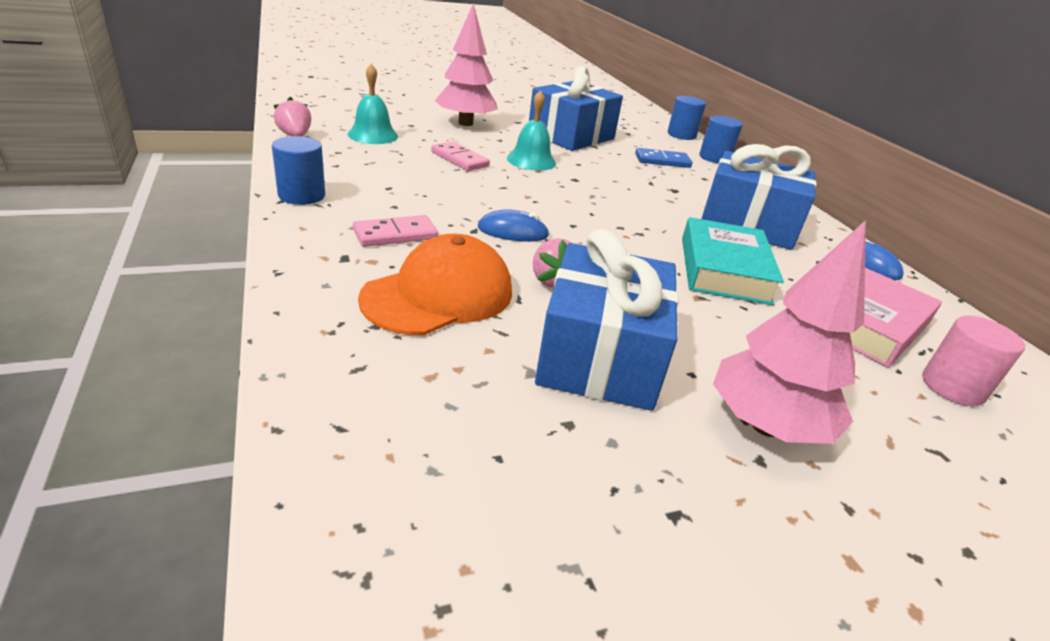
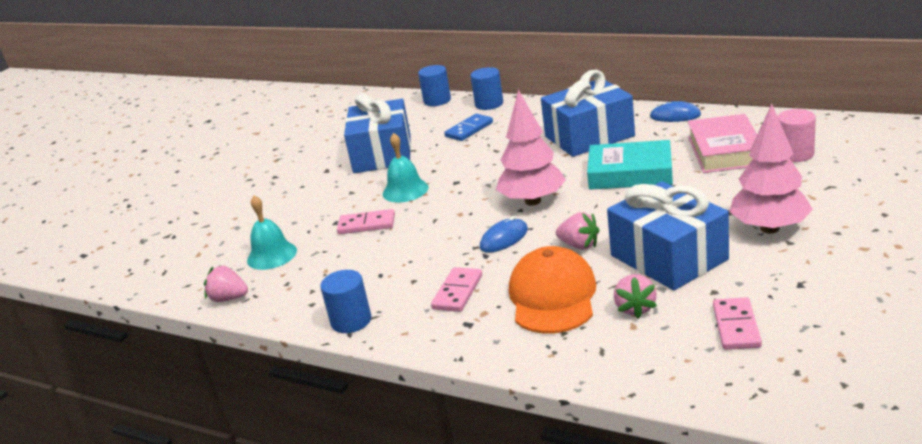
camera: 35 degrees left, 5 degrees down
pink tree [435,3,498,126] -> pink tree moved to [496,89,566,206]
turquoise book [682,217,784,305] -> turquoise book turned 45 degrees counterclockwise [587,140,673,190]
none -> pink strawberry [614,274,657,319]
none -> pink domino [713,297,762,350]

